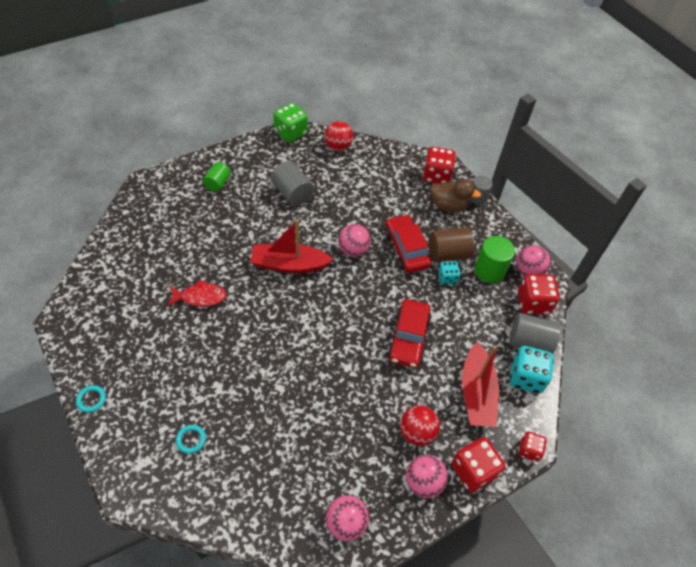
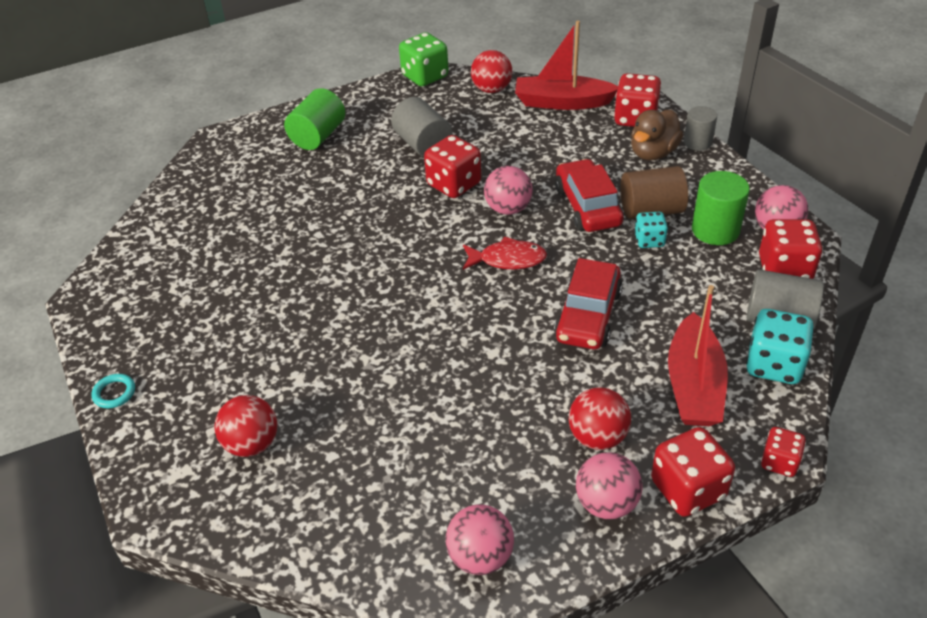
camera: 10 degrees right, 10 degrees down
red fish [167,279,227,307] -> red fish moved to [463,236,547,270]
turquoise ring [176,425,206,454] -> red ball [214,395,277,457]
green cylinder [203,162,231,192] -> green cylinder [284,88,345,150], size x1.51
red boat [251,219,334,273] -> red boat moved to [515,21,618,110]
brown duck [430,179,481,212] -> brown duck turned 105 degrees clockwise [631,110,683,160]
none -> red dice [424,135,481,198]

